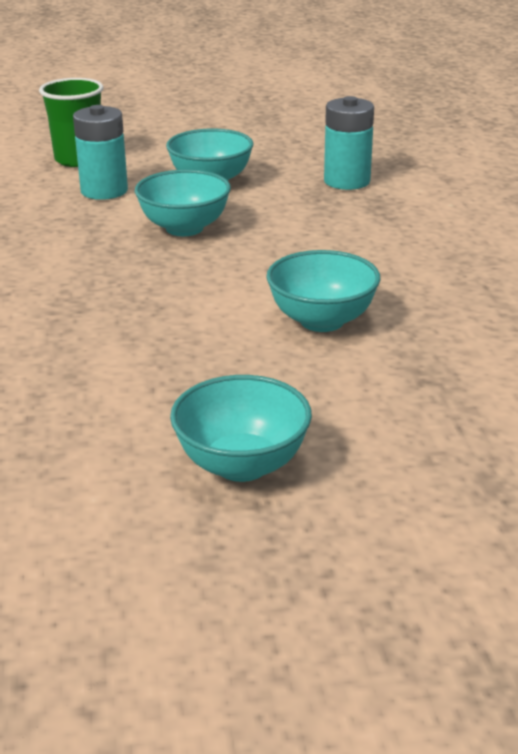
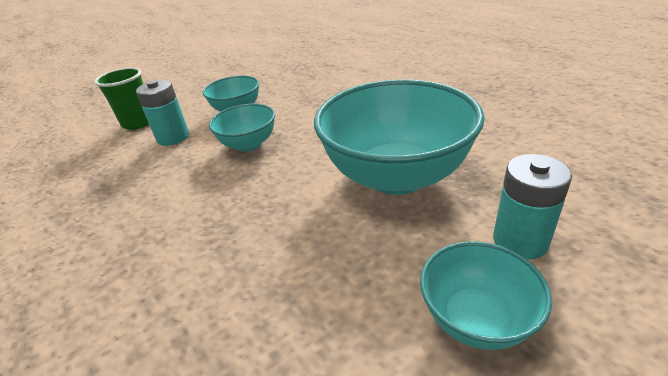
camera: 25 degrees left, 5 degrees up
turquoise bowl [266,250,380,332] -> turquoise bowl [314,79,485,195], size x1.97
turquoise battery [324,96,374,190] -> turquoise battery moved to [493,154,572,260]

